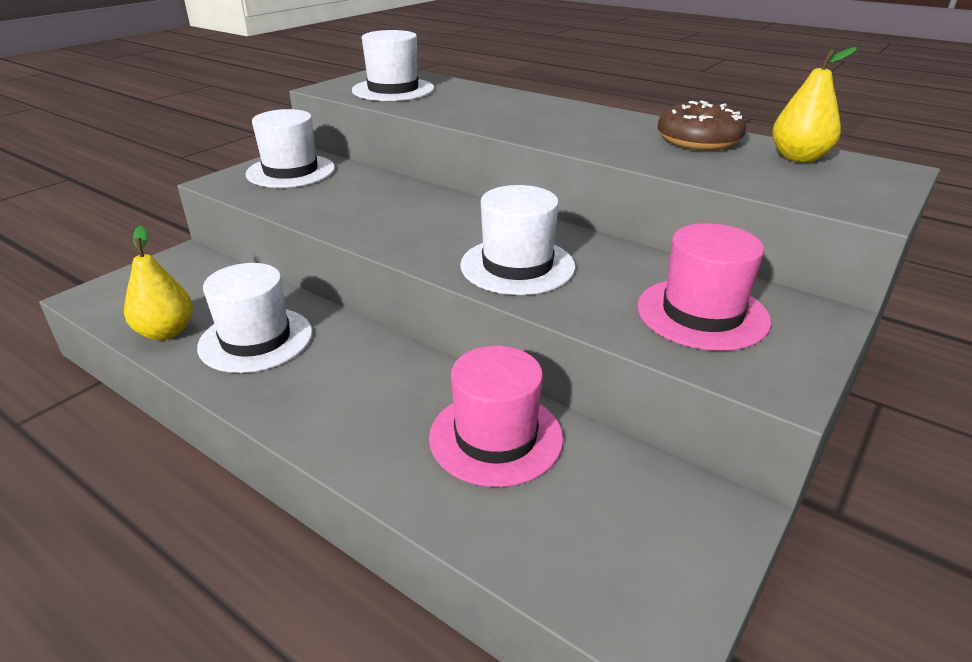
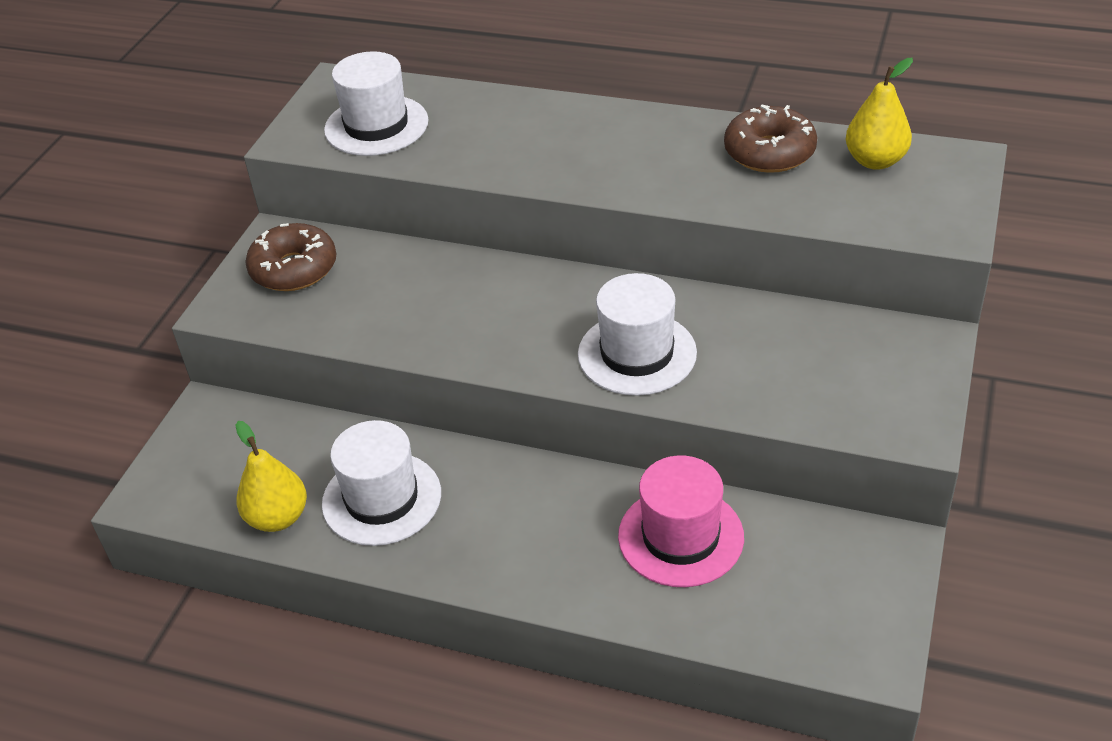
camera: 15 degrees left, 10 degrees up
white hat [245,109,335,188] -> brown donut [245,223,336,291]
pink hat [637,223,771,351] -> none

